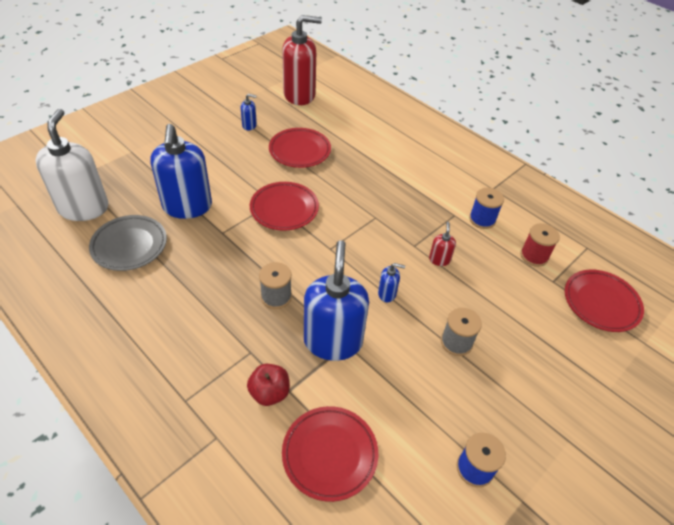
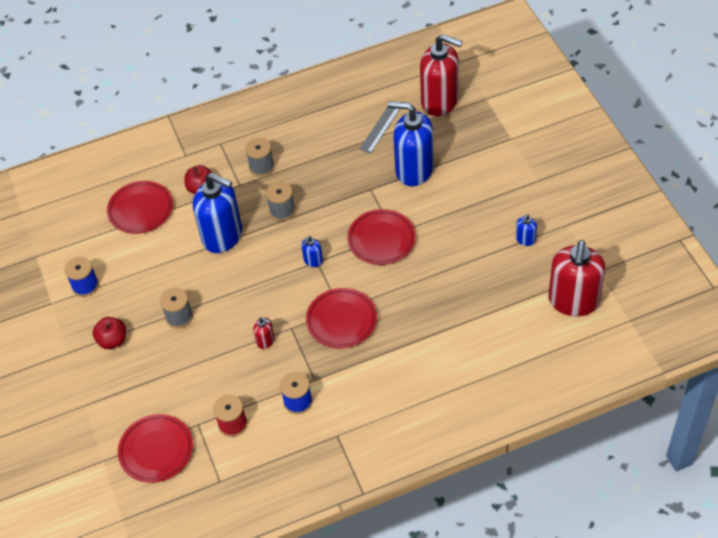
camera: 120 degrees right, 5 degrees up
white soap dispenser [35,109,108,221] -> red soap dispenser [420,34,463,116]
grey plate [89,215,167,271] -> grey ruler [359,107,400,154]
red plate [269,128,331,168] -> red plate moved to [306,288,377,348]
blue soap dispenser [378,263,405,302] -> blue soap dispenser moved to [301,236,323,267]
none -> red apple [92,317,126,349]
none -> grey spool [245,138,274,177]

